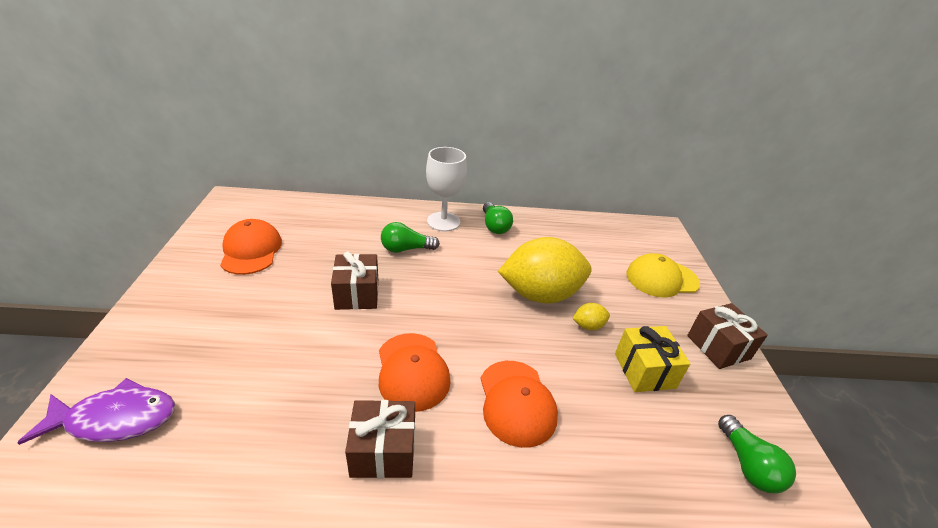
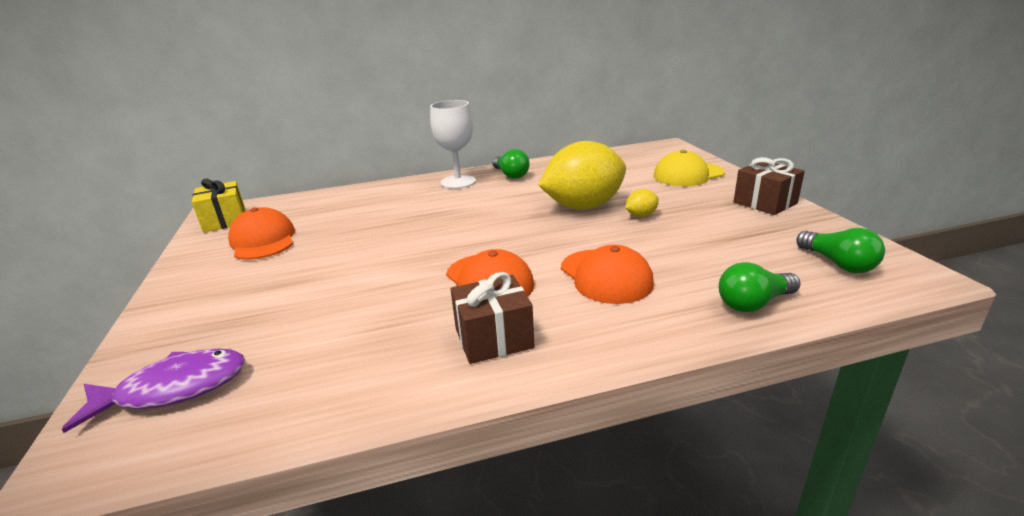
camera: 10 degrees left, 10 degrees down
brown gift [331,252,378,310] -> none
green light bulb [381,222,440,253] -> green light bulb moved to [719,262,801,312]
yellow gift [615,326,691,392] -> yellow gift moved to [192,178,246,233]

